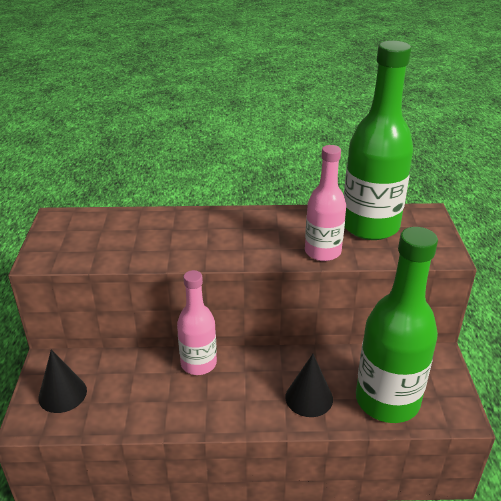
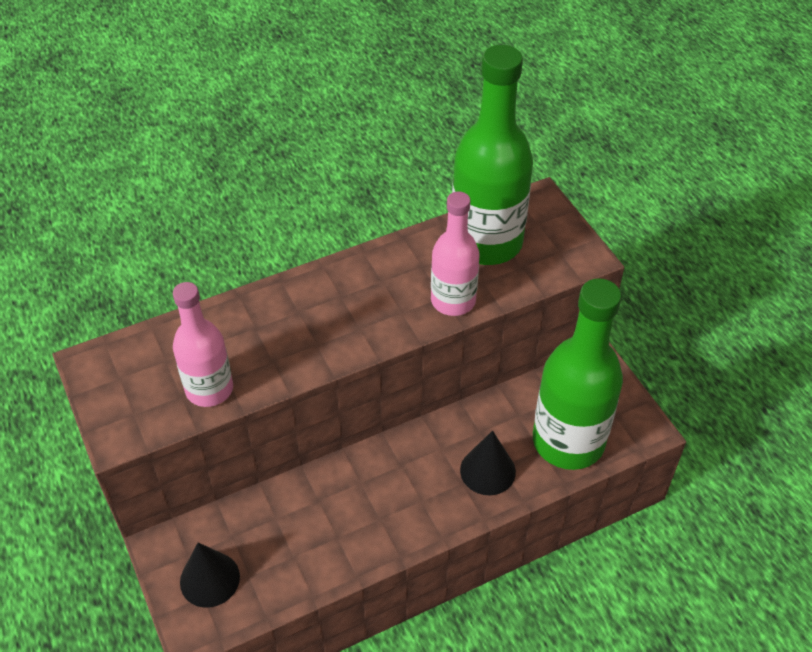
camera: 25 degrees left, 15 degrees up
pink bottle [177,270,217,375] -> pink bottle moved to [173,282,233,407]

